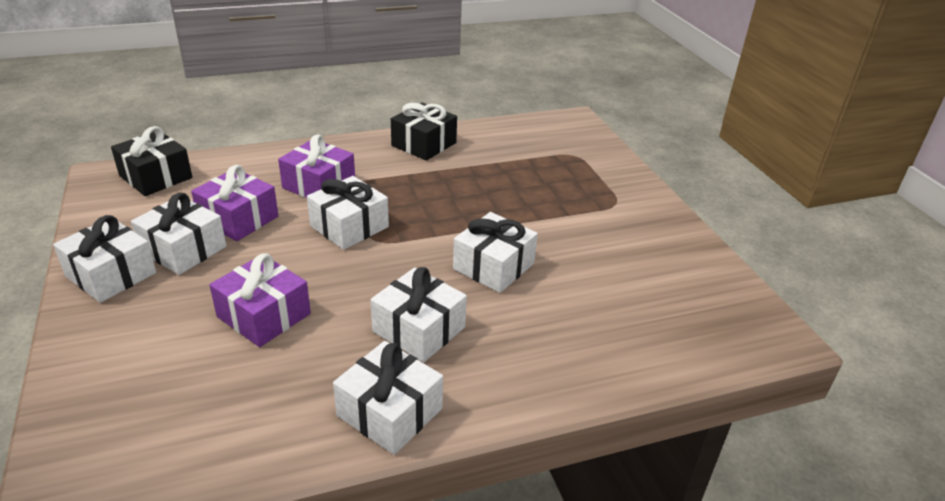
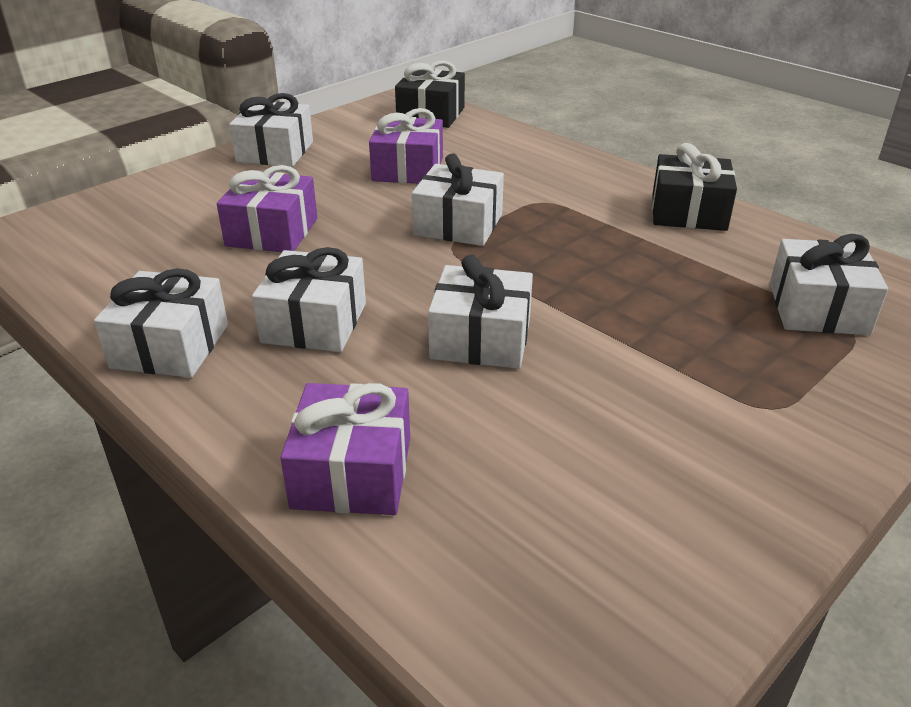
camera: 65 degrees right, 0 degrees up
white gift [131,192,226,275] -> white gift moved to [770,234,888,335]
purple gift [278,134,355,198] -> purple gift moved to [280,383,410,515]

